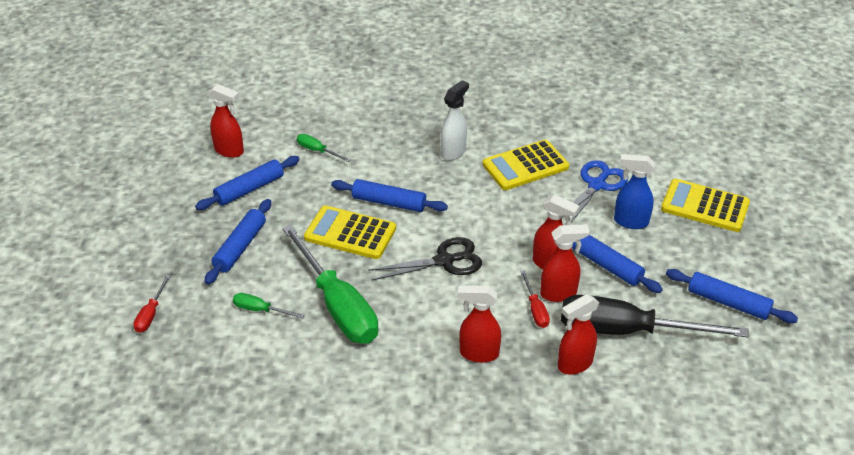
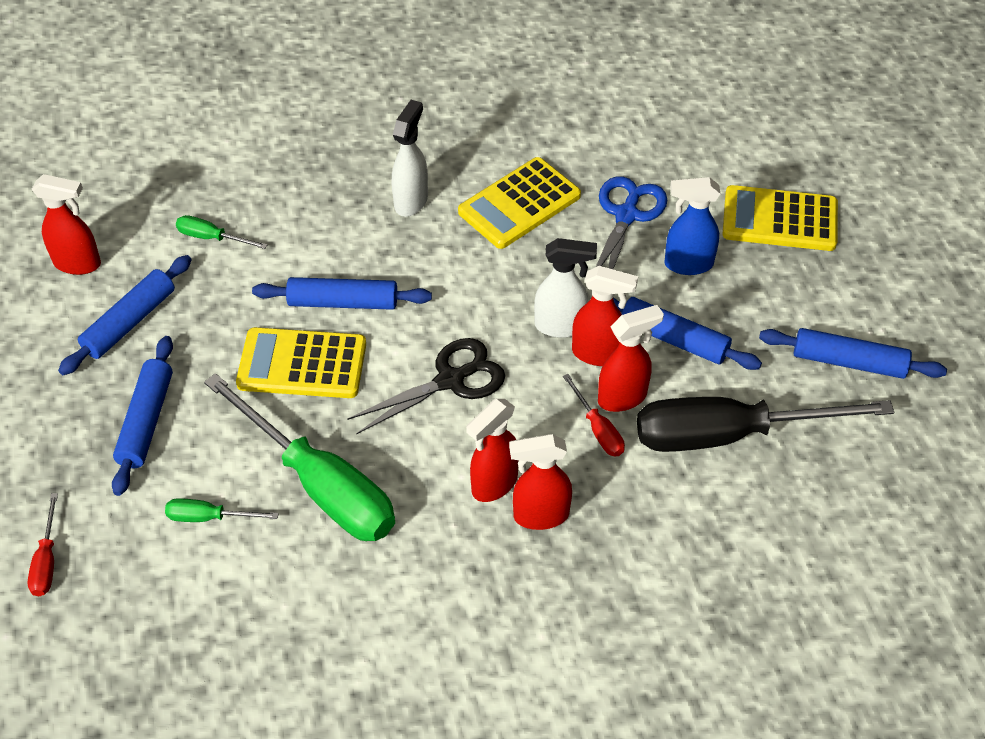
camera: 15 degrees left, 10 degrees up
red spray bottle [558,294,599,375] -> red spray bottle moved to [466,399,519,502]
none -> white spray bottle [534,238,597,338]

